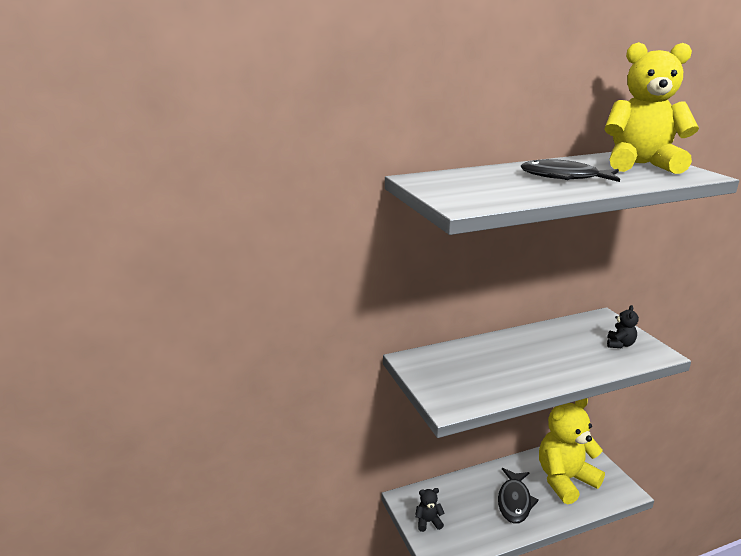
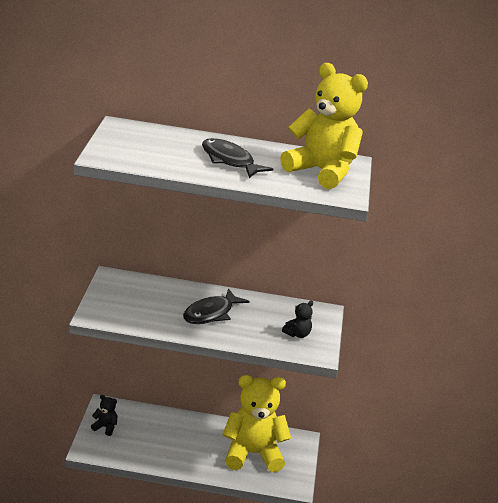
camera: 25 degrees right, 5 degrees up
black fish [498,468,539,524] -> black fish moved to [183,289,249,324]

